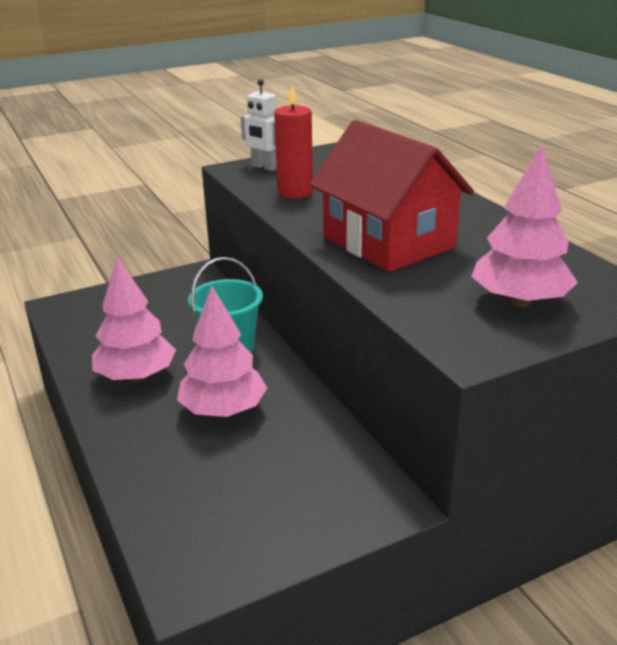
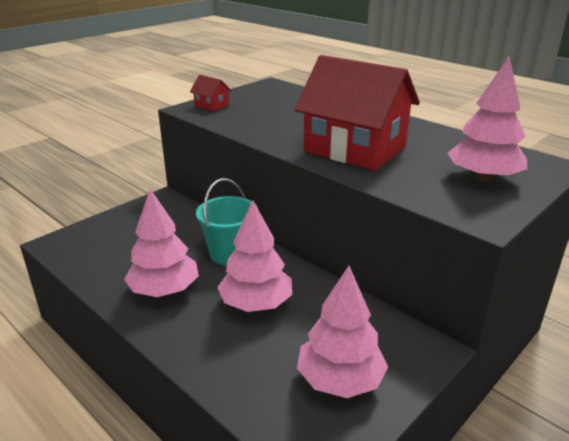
camera: 20 degrees left, 0 degrees up
white robot [241,79,277,171] -> red house [190,75,232,111]
red candle [274,85,313,199] -> none
none -> pink tree [297,266,388,398]

